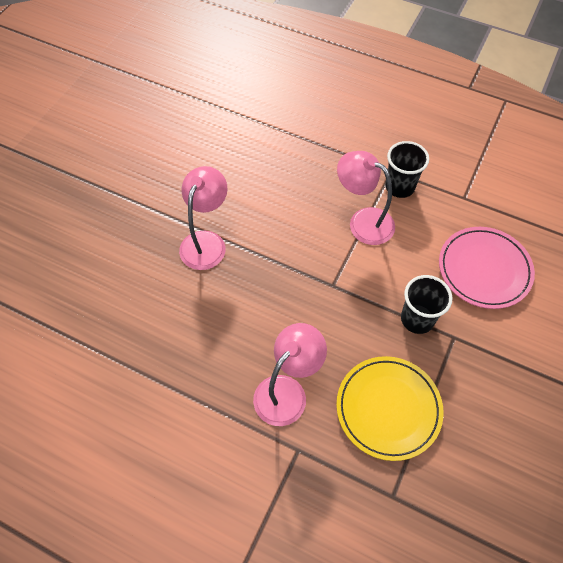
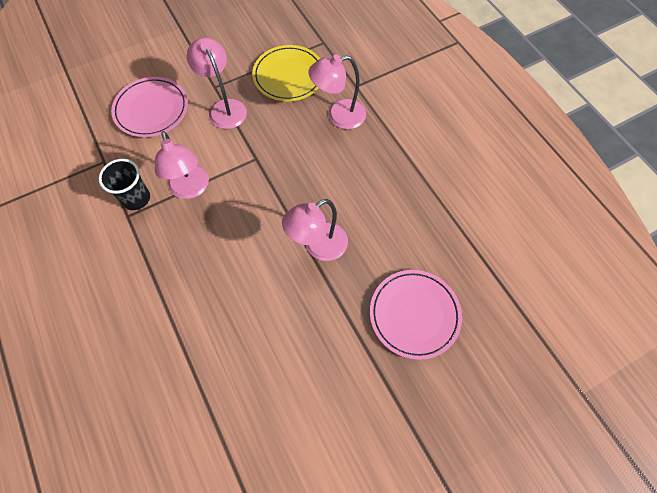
camera: 145 degrees left, 5 degrees up
black cup [401,275,453,334] -> pink lamp [187,37,247,129]
none -> pink plate [370,270,462,360]

